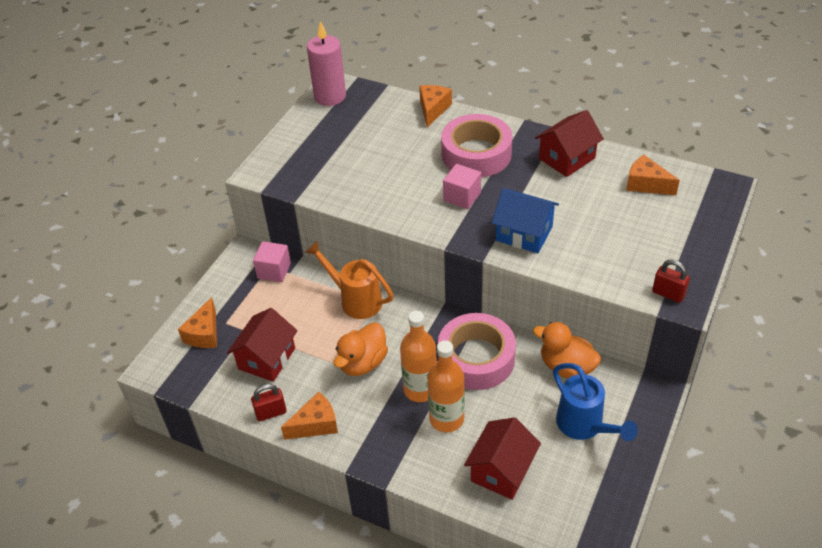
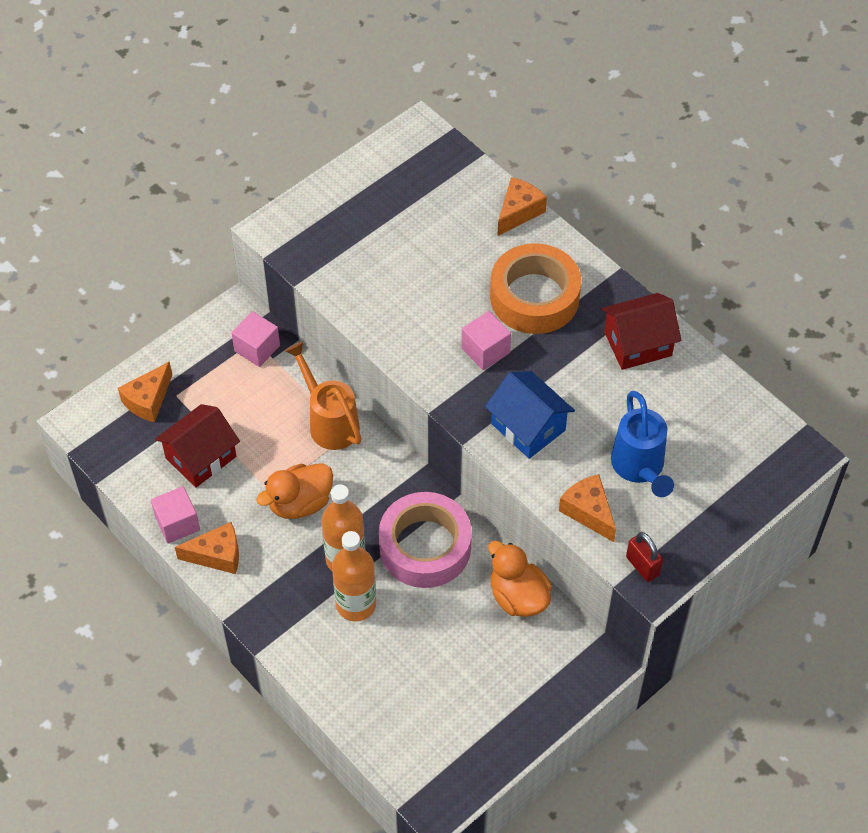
camera: 20 degrees right, 10 degrees up
red padlock [251,384,287,421] -> pink cube [151,486,200,543]
pink candle [307,21,346,106] -> none
pink tape [441,114,512,177] -> orange tape [490,243,582,334]
red house [464,417,541,500] -> none
blue watering can [553,363,638,441] -> blue watering can moved to [611,391,674,497]
orange cheese [626,155,680,195] -> orange cheese moved to [559,474,616,542]

